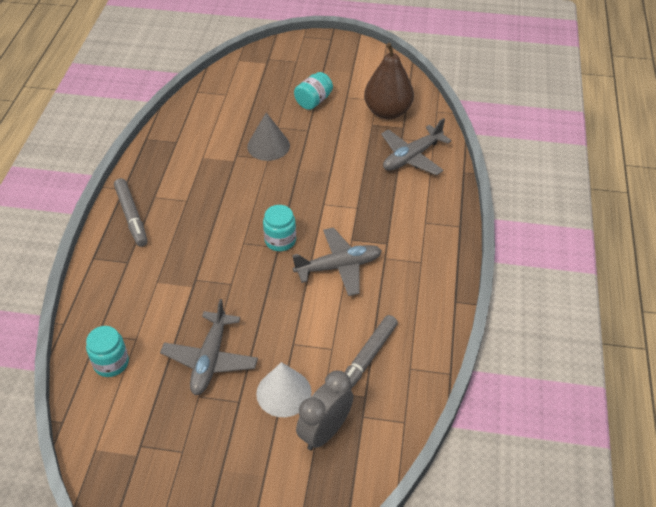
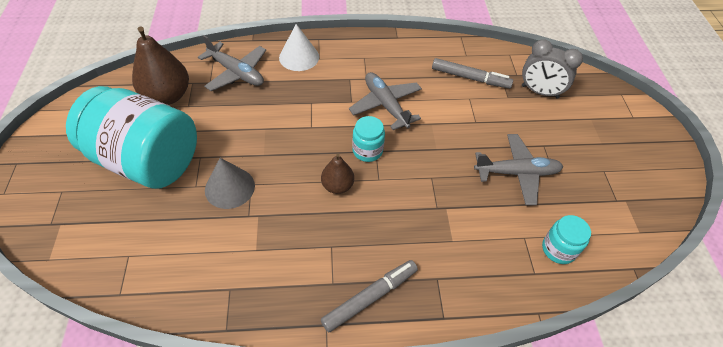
camera: 105 degrees left, 5 degrees up
white cone [256,362,311,417] -> white cone moved to [279,24,319,71]
turquoise jar [294,72,333,110] -> turquoise jar [66,86,197,189], size x2.40
none -> brown pear [321,154,354,194]

